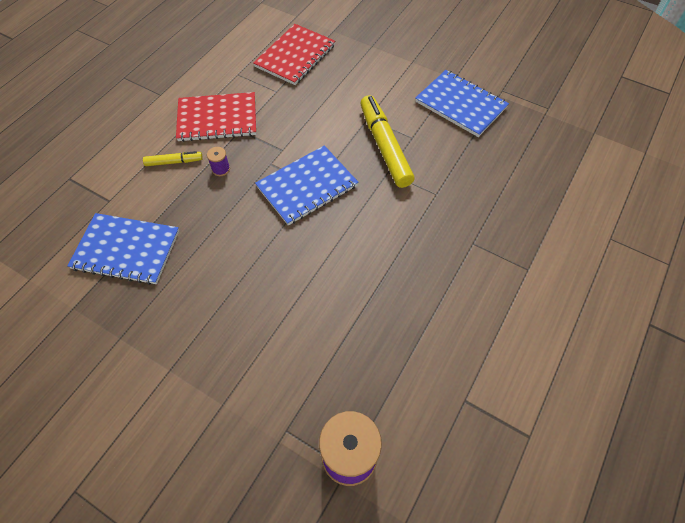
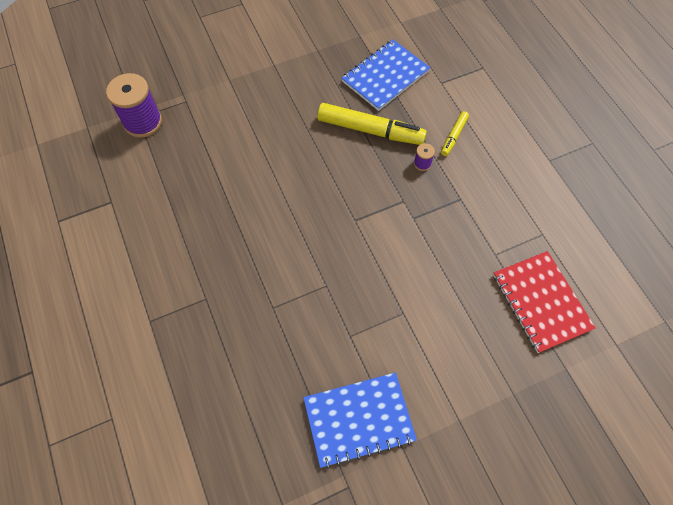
camera: 125 degrees right, 5 degrees up
red notebook [176,92,256,142] -> none
blue notebook [255,145,358,226] -> none
yellow marker [360,95,415,188] -> yellow marker moved to [317,103,427,145]

